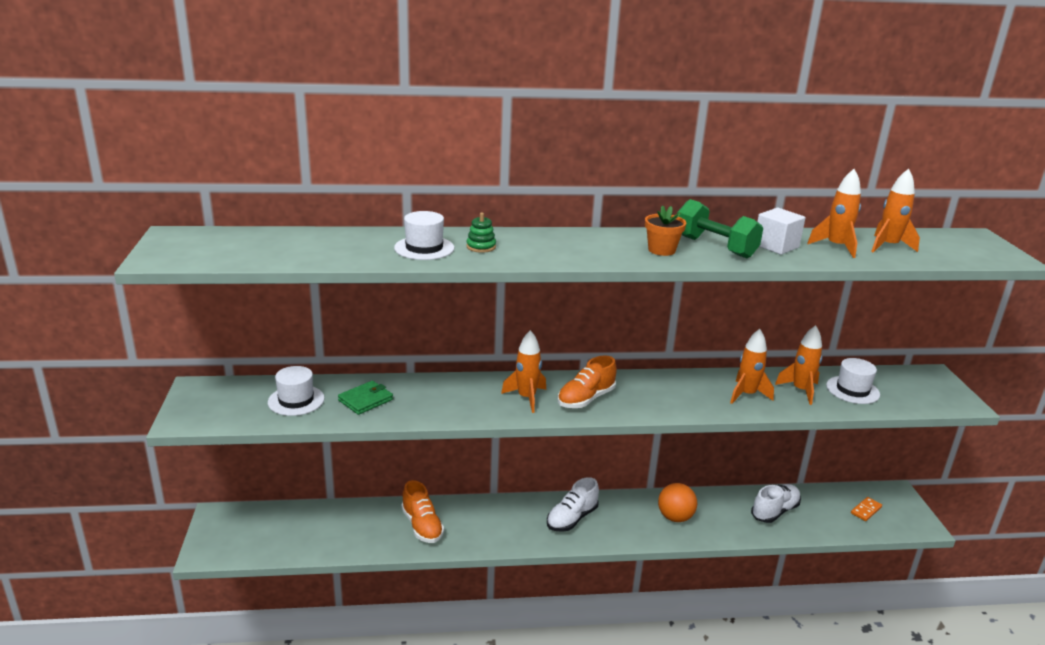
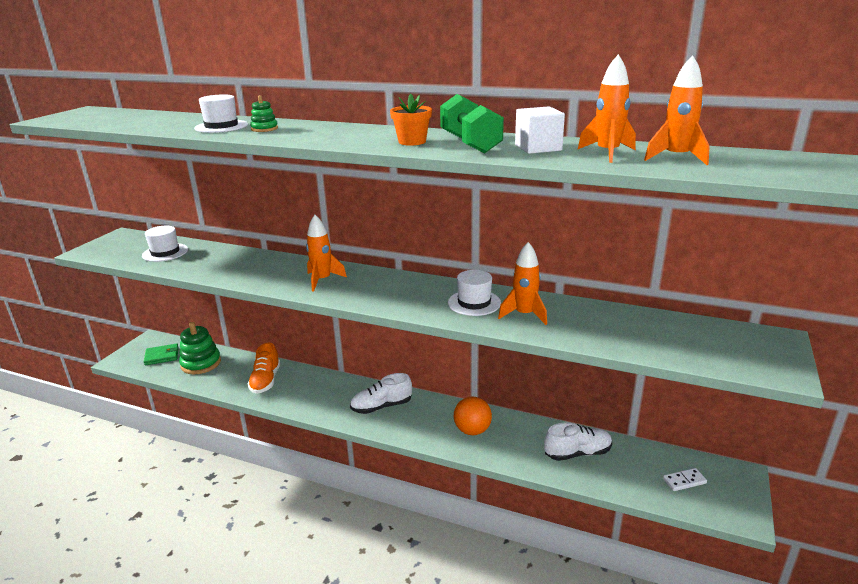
camera: 30 degrees right, 0 degrees up
green wallet [338,381,393,415] -> green wallet moved to [144,343,179,365]
orange shoe [558,356,617,408] -> none
orange rocket [775,325,822,405] -> none
white hat [826,358,880,404] -> white hat moved to [448,270,501,316]
orange domino [851,497,882,521] -> white domino [663,468,707,491]
none -> green stacking toy [179,322,221,374]

